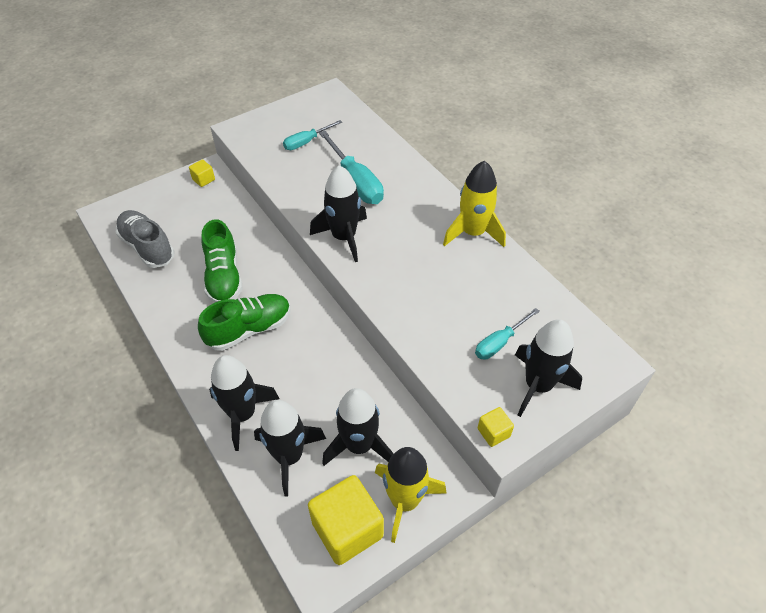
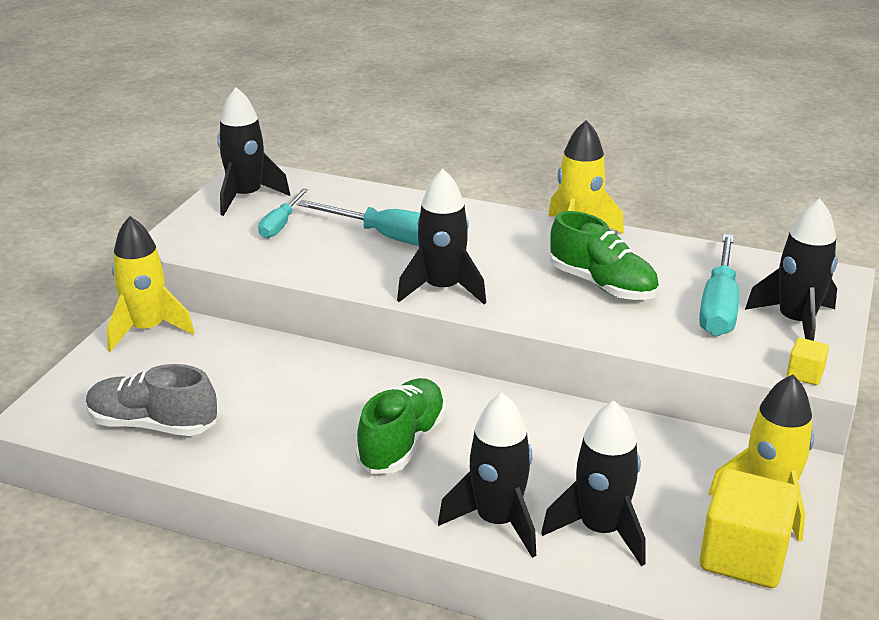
camera: 35 degrees left, 20 degrees down
yellow cube [189,159,215,187] -> yellow rocket [107,216,195,352]
green shoe [201,219,242,303] -> green shoe moved to [550,211,659,300]
black rocket [322,388,393,466] -> black rocket moved to [217,87,290,216]
turquoise screwdriver [475,308,540,360] -> turquoise screwdriver [699,234,739,336], size x1.66

